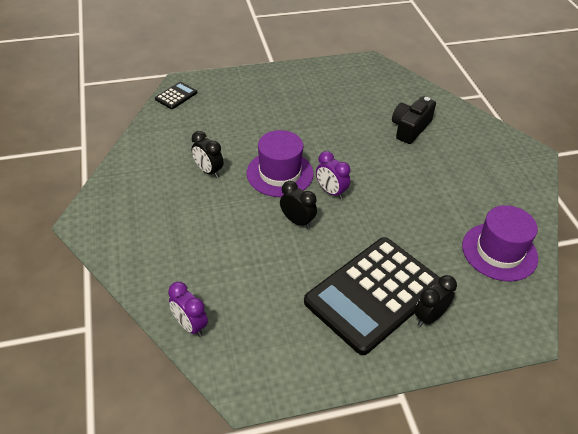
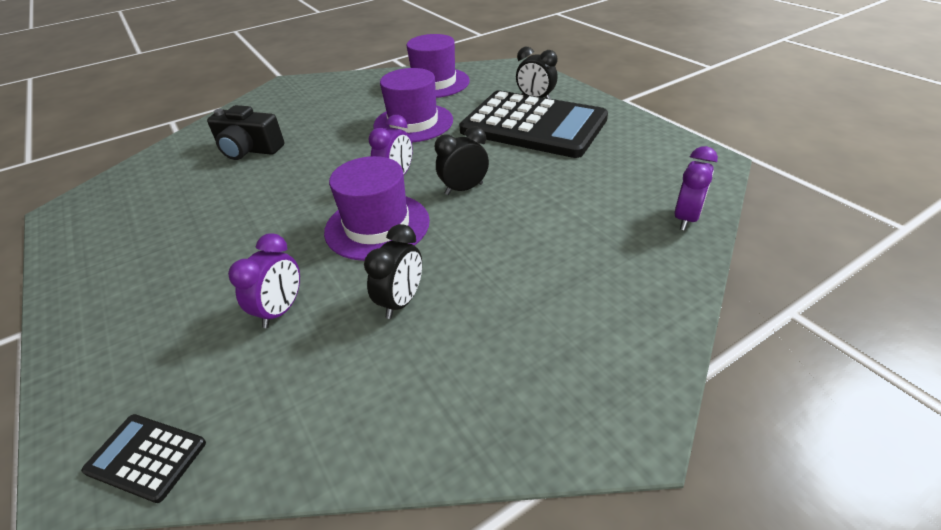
camera: 105 degrees left, 5 degrees down
black clock [280,181,317,229] -> black clock turned 45 degrees clockwise [435,126,489,195]
none -> purple clock [228,233,300,328]
none -> purple hat [373,68,453,142]

